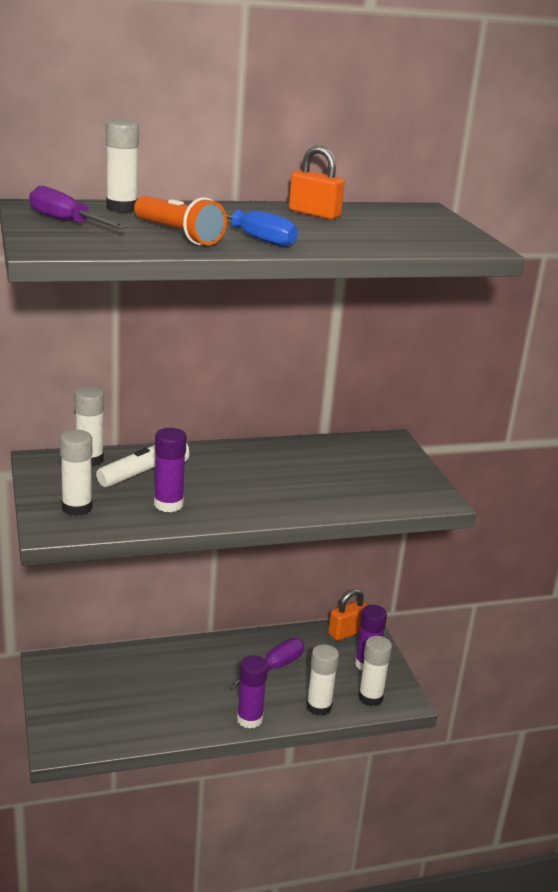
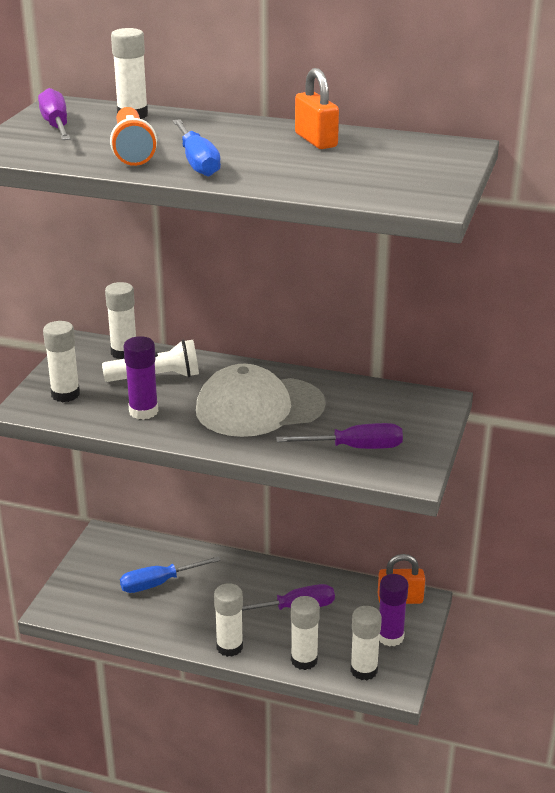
camera: 35 degrees right, 5 degrees up
purple glue stick [237,655,268,729] -> white glue stick [214,583,243,657]
none -> blue screwdriver [120,556,221,593]
none -> white cap [196,364,326,437]
none -> purple screwdriver [276,423,403,449]

